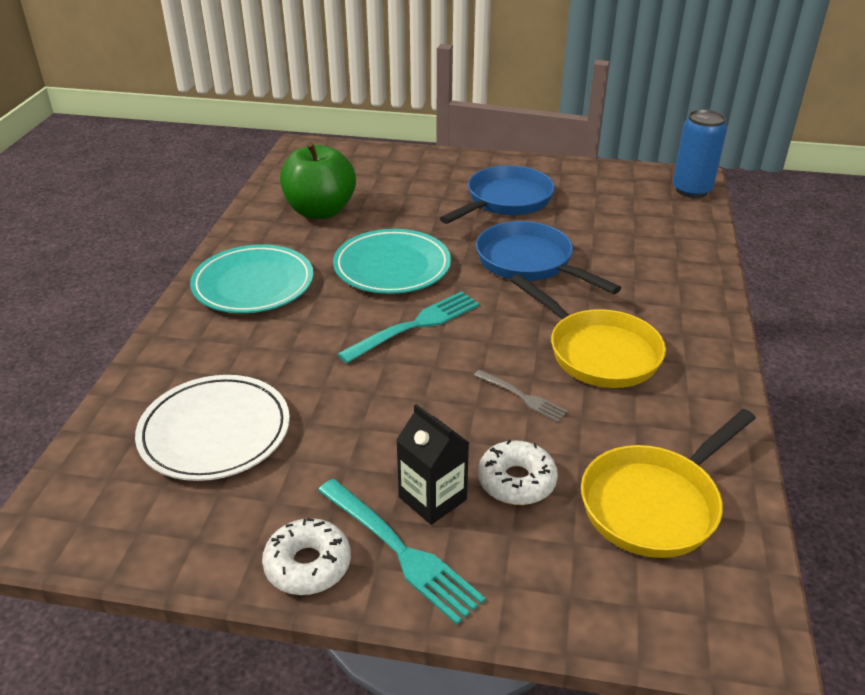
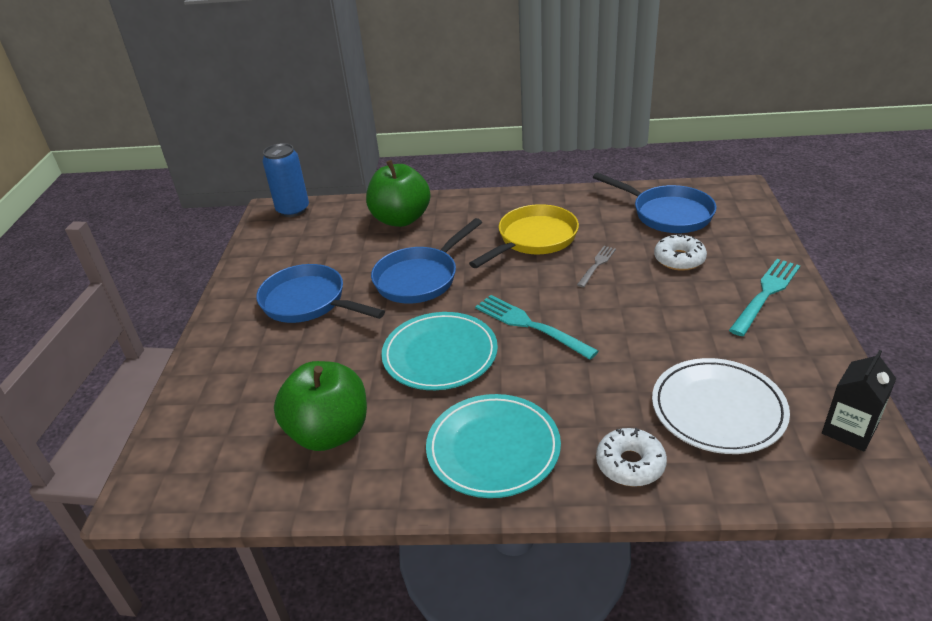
camera: 95 degrees left, 0 degrees up
white donut [262,518,351,595] -> white donut moved to [596,428,667,486]
black carton [396,404,469,525] -> black carton moved to [822,350,897,451]
yellow pan [581,409,756,558] -> blue pan [593,172,717,233]
none -> green apple [366,160,431,227]

